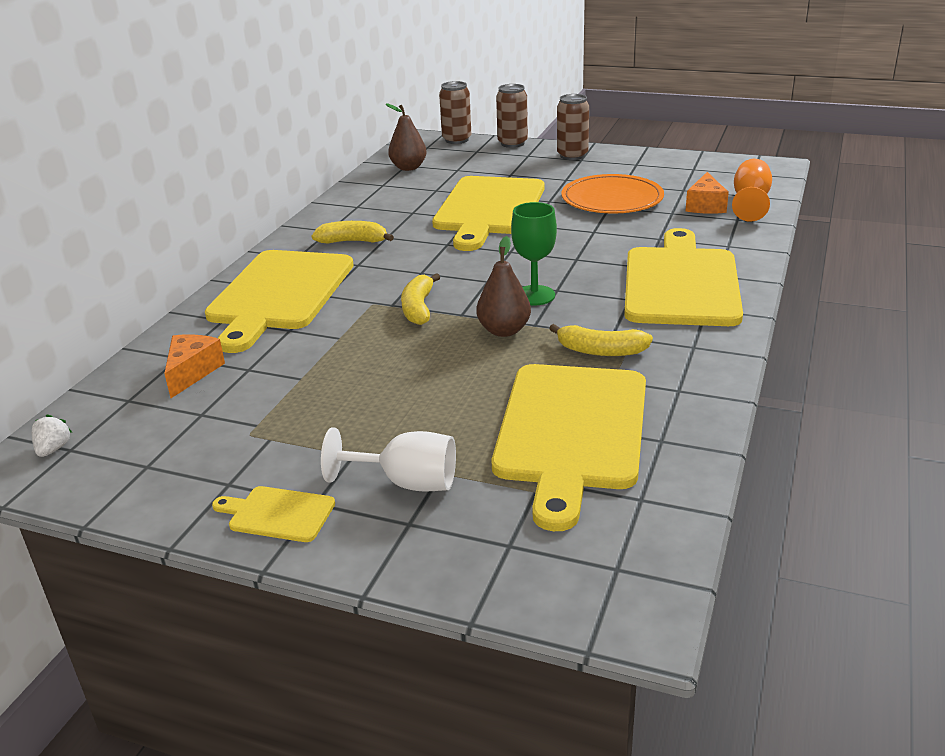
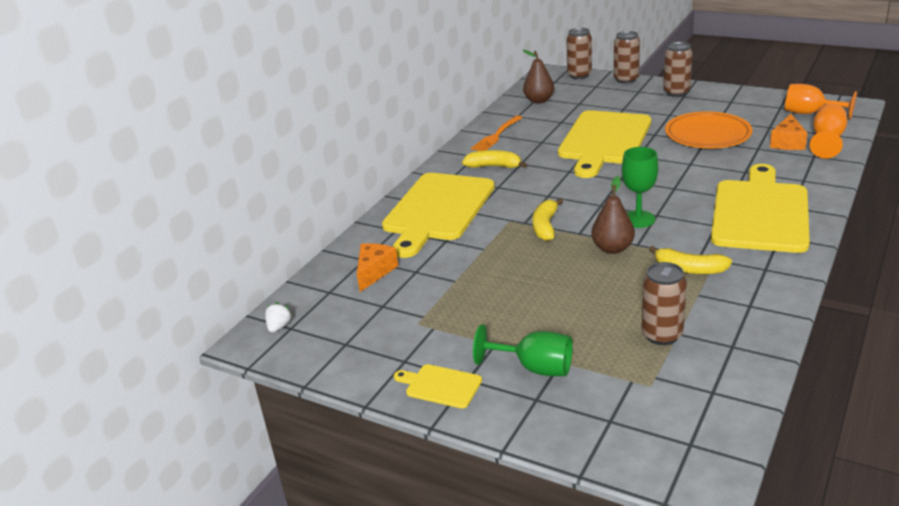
camera: 10 degrees right, 0 degrees up
white goblet [321,427,456,491] -> green goblet [473,324,573,376]
yellow cutting board [492,364,646,531] -> brown can [641,262,687,345]
none -> orange fork [471,115,522,151]
none -> orange goblet [785,84,857,120]

